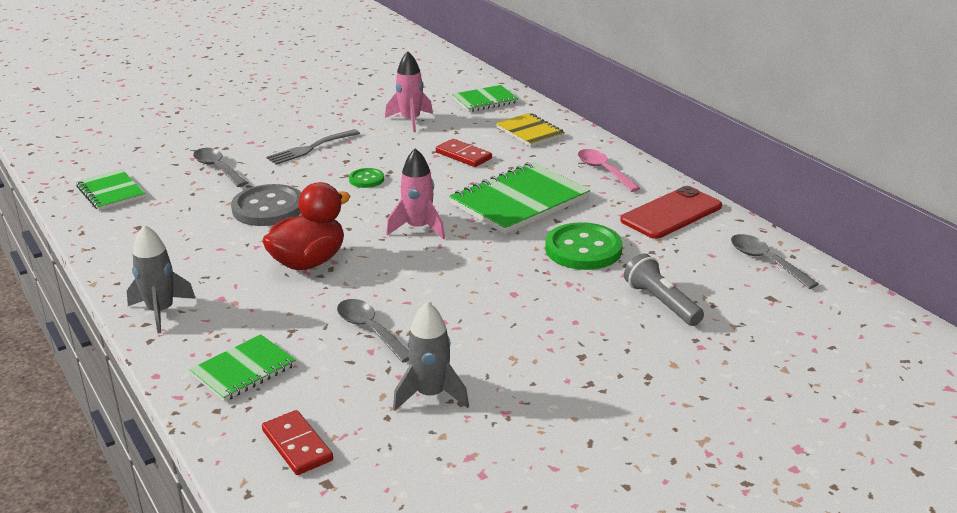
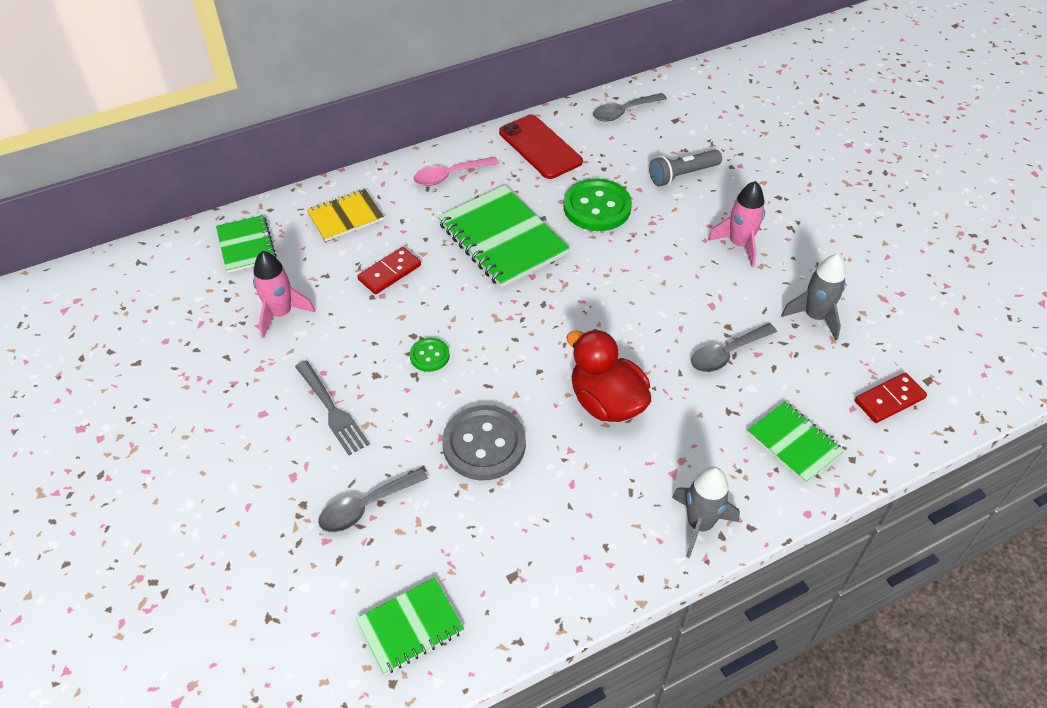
camera: 85 degrees left, 20 degrees up
pink rocket [386,148,445,239] -> pink rocket moved to [708,181,765,267]

